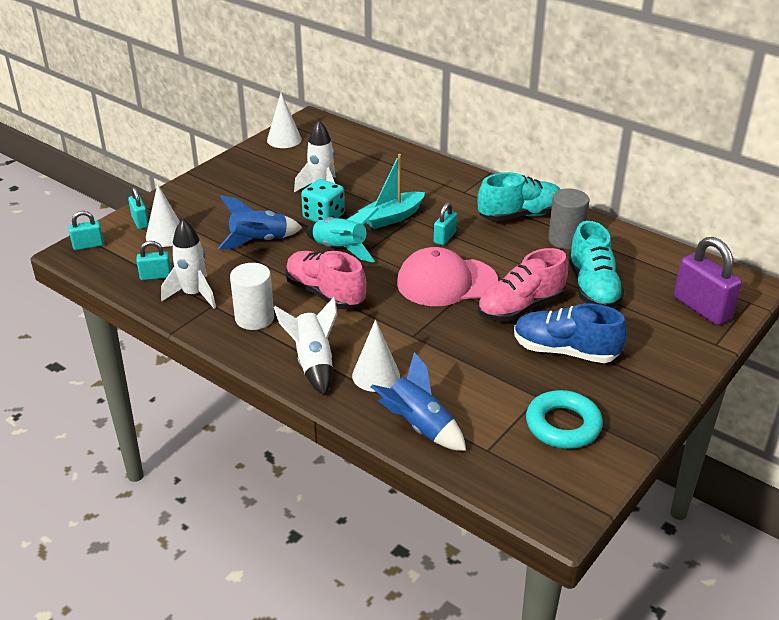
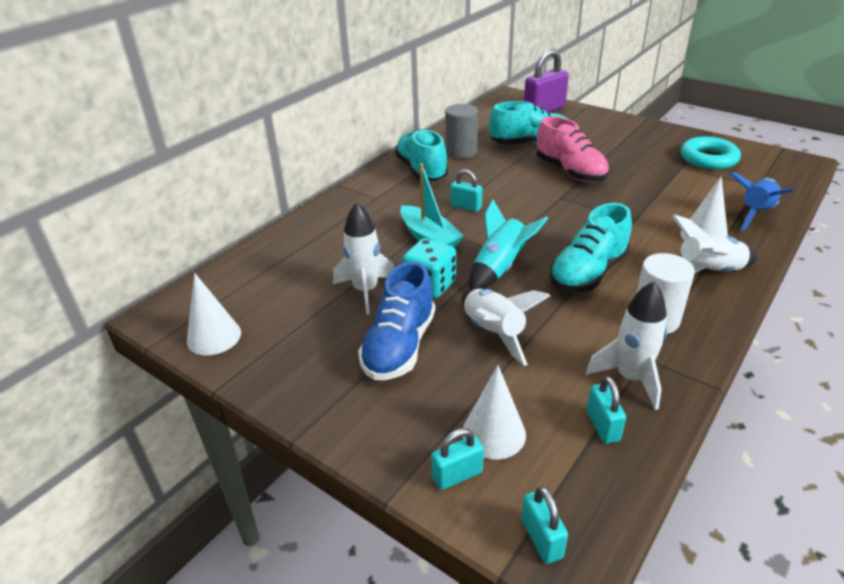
camera: 90 degrees left, 0 degrees up
blue rocket [218,195,302,250] -> white rocket [462,289,550,366]
pink shoe [285,251,366,309] -> turquoise shoe [549,203,632,292]
pink cap [397,247,498,306] -> none
blue shoe [514,303,627,363] -> blue shoe moved to [358,262,435,380]

